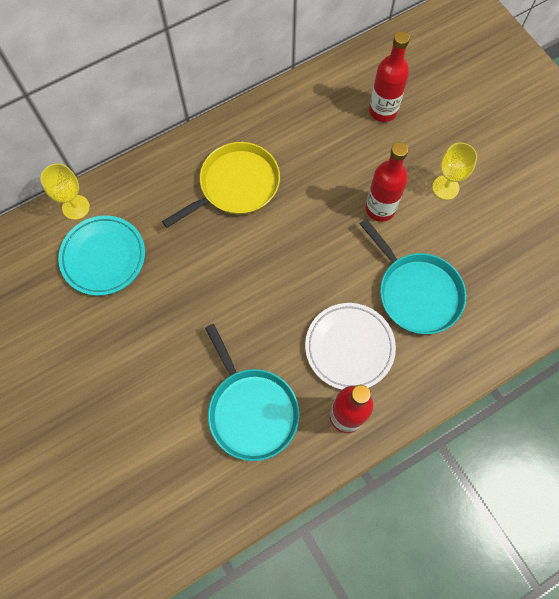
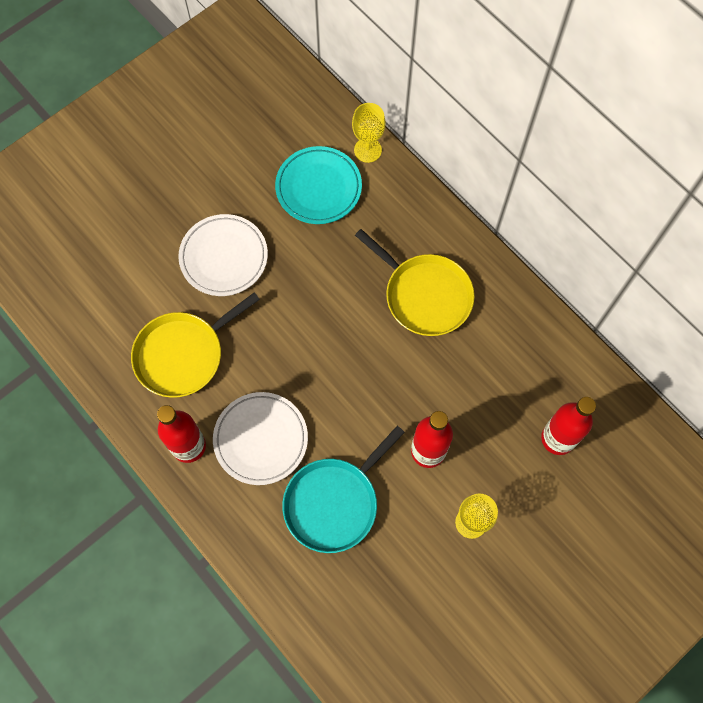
camera: 80 degrees right, 0 degrees up
turquoise pan [205,324,299,461] -> yellow pan [131,292,260,398]
none -> white plate [178,214,268,296]

